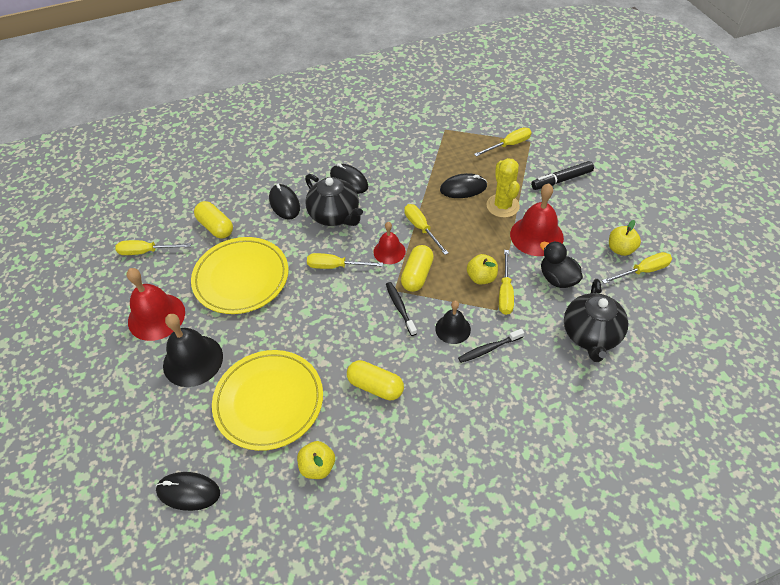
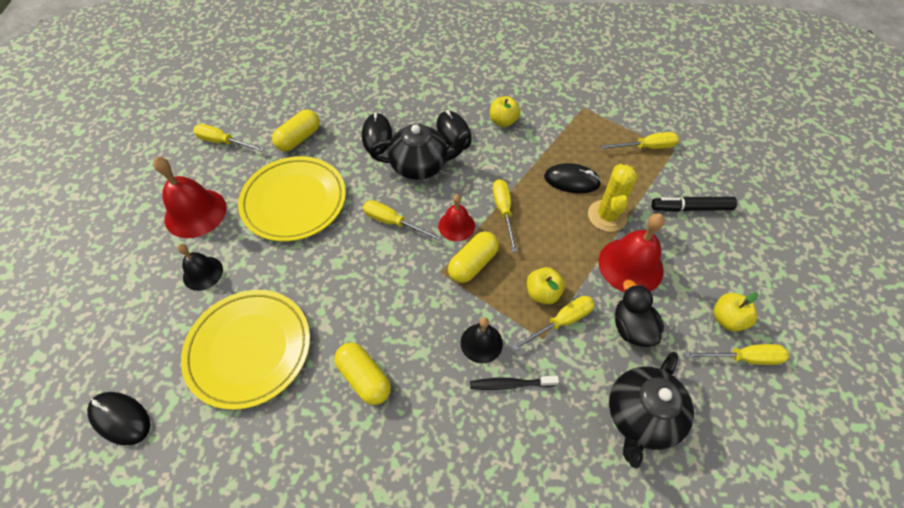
camera: 20 degrees right, 5 degrees up
black bell [163,314,223,387] -> black bell [177,244,223,291], size x0.60
yellow capsule [194,201,233,239] -> yellow capsule turned 60 degrees clockwise [272,110,320,151]
yellow apple [297,441,335,479] -> yellow apple moved to [490,96,520,127]
black teapot [305,174,363,226] -> black teapot turned 75 degrees counterclockwise [369,124,471,180]
black toothbrush [386,282,417,336] -> none
yellow screwdriver [499,250,514,315] -> yellow screwdriver turned 150 degrees counterclockwise [512,296,595,351]

